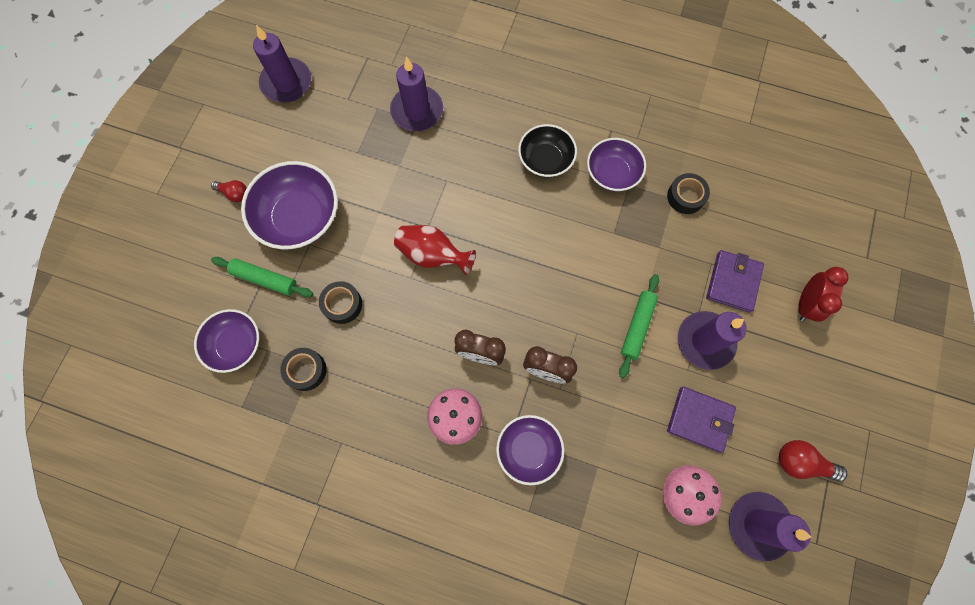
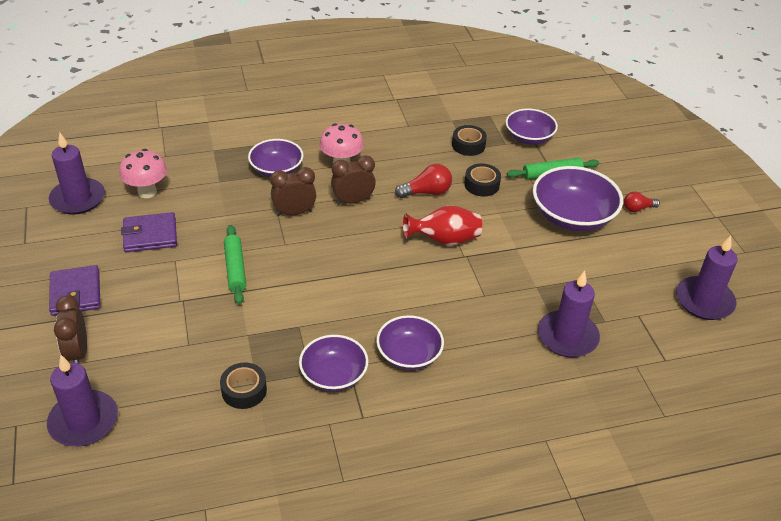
camera: 145 degrees right, 30 degrees down
black bowl [518,124,577,178] -> purple bowl [376,315,444,370]
purple candle [678,311,747,370] -> purple candle moved to [47,355,118,446]
purple wallet [706,250,764,312] -> purple wallet moved to [49,265,101,316]
red light bulb [779,440,847,482] -> red light bulb moved to [395,164,452,198]
red clock [798,267,848,322] -> brown clock [54,295,87,364]

